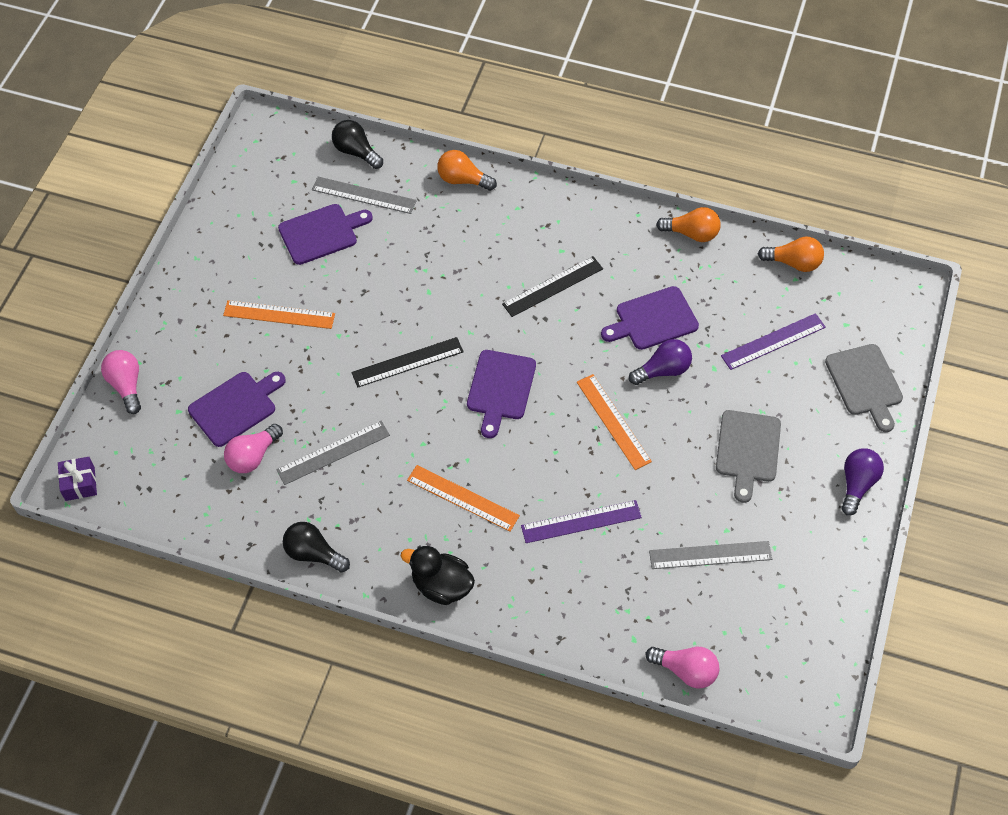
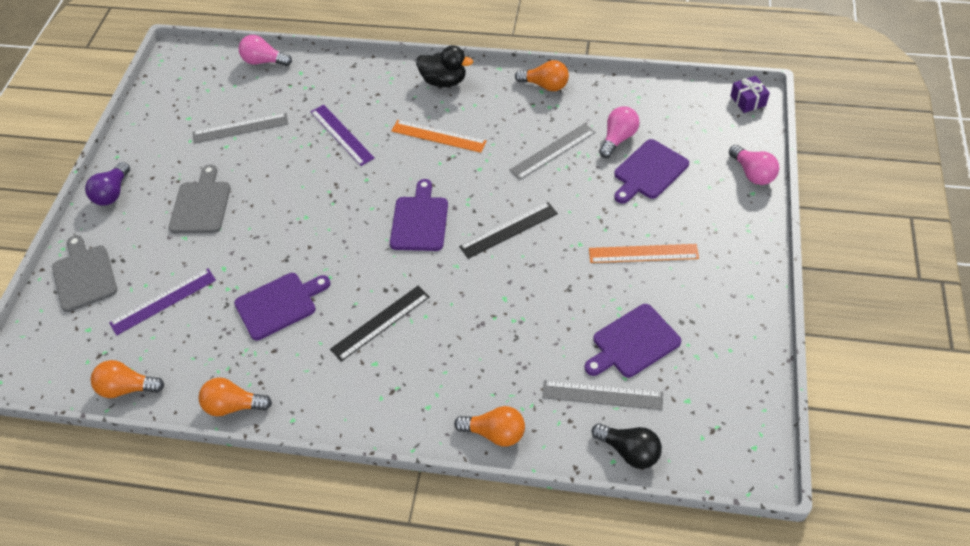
camera: 175 degrees right, 5 degrees down
black light bulb [283,522,350,572] -> orange light bulb [515,60,569,91]
purple ruler [521,500,642,543] -> purple ruler turned 75 degrees clockwise [311,104,375,166]
orange ruler [577,374,652,470] -> none
purple light bulb [629,339,692,385] -> none

